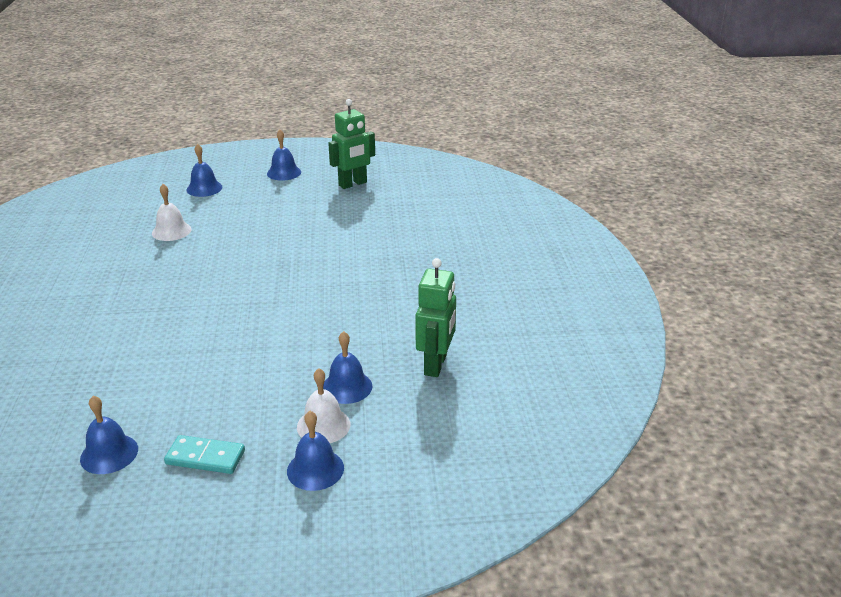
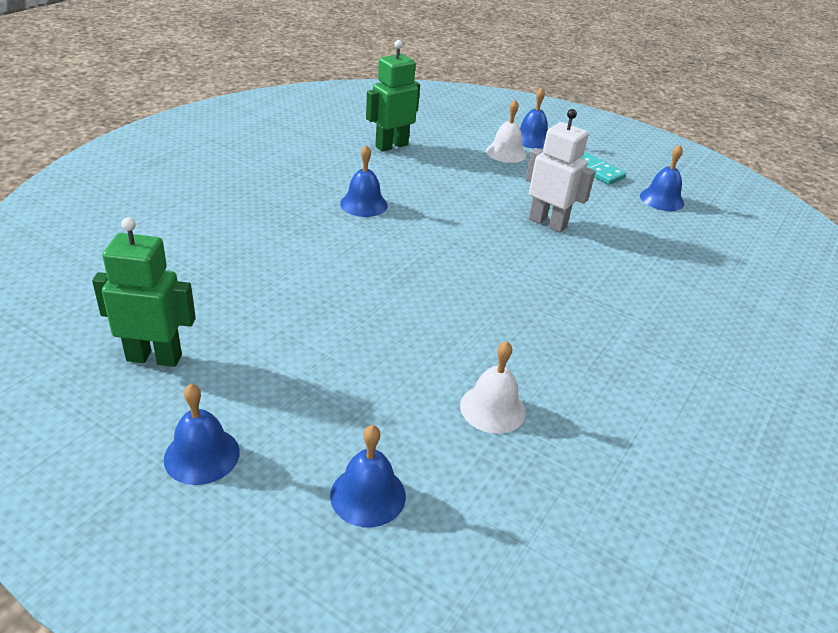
camera: 145 degrees left, 5 degrees up
blue bell [323,331,373,404] -> blue bell moved to [340,145,388,217]
none -> white robot [525,109,596,233]

